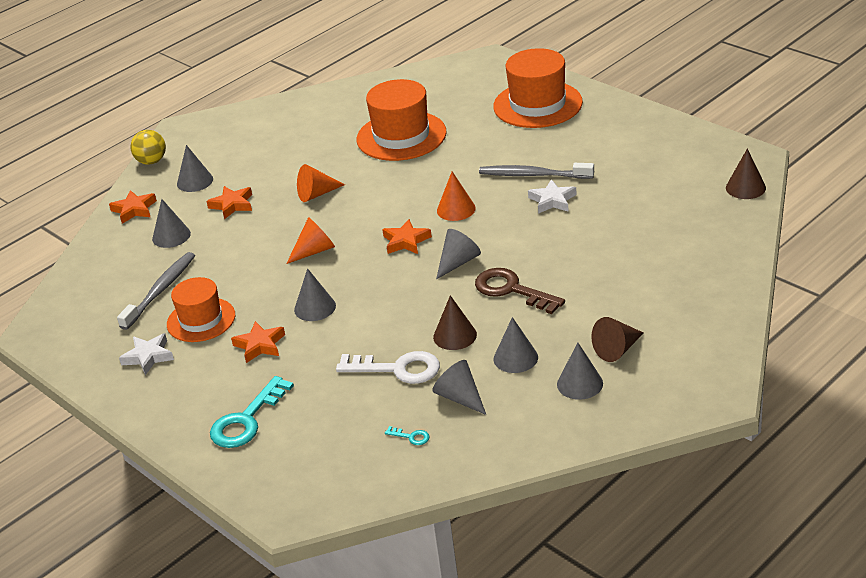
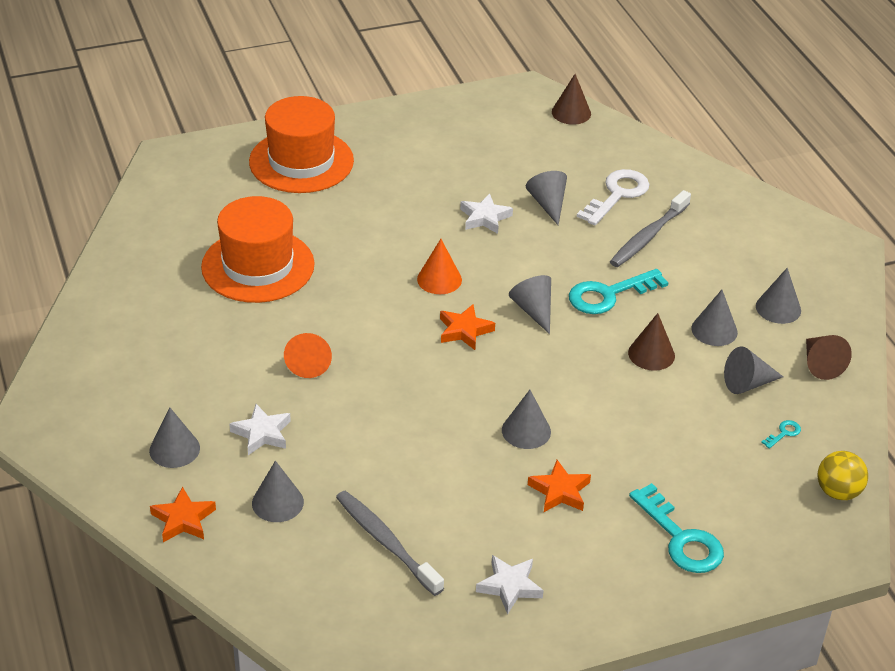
camera: 70 degrees left, 5 degrees up
yellow ball [130,130,166,165] -> yellow ball moved to [818,451,868,500]
orange hat [167,277,235,342] -> none
orange star [206,186,252,219] -> white star [229,404,291,455]
orange cone [286,217,335,264] -> none
white key [336,351,440,384] -> white key moved to [577,169,650,225]
brown key [475,268,565,314] -> turquoise key [569,269,669,314]
grey toothbrush [479,163,594,179] -> grey toothbrush moved to [610,190,691,267]
brown cone [591,317,643,362] -> brown cone moved to [806,335,852,380]
none -> grey cone [526,171,567,225]

